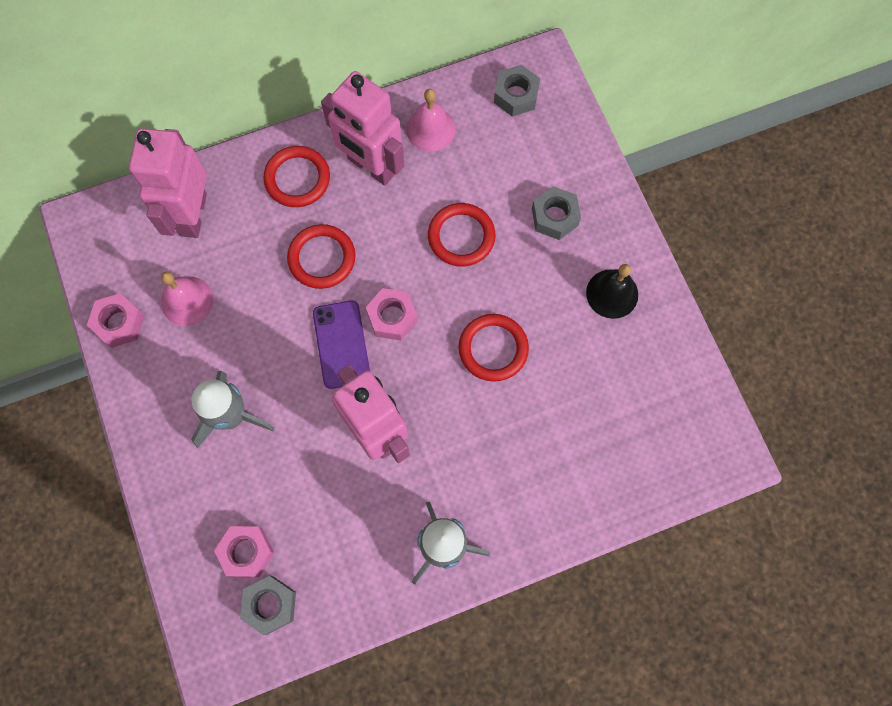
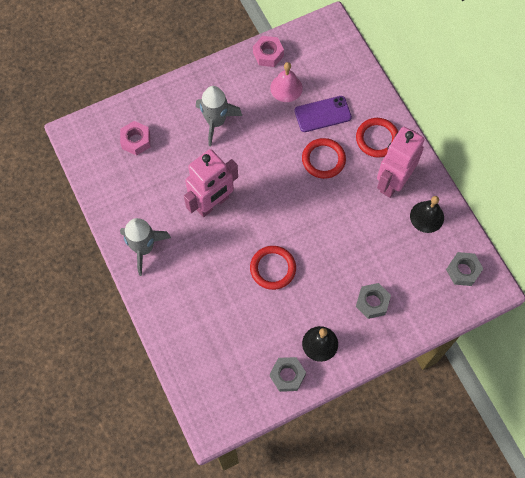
camera: 85 degrees right, 5 degrees down
pink robot [129,128,207,238] -> none
grey nut [240,576,296,635] -> grey nut moved to [270,357,306,392]
purple phone [313,300,370,389] -> purple phone moved to [294,96,352,132]
pink nut [366,288,418,340] -> none
pink bell [406,89,456,151] -> black bell [410,196,444,233]
red ring [428,203,495,267] -> none

